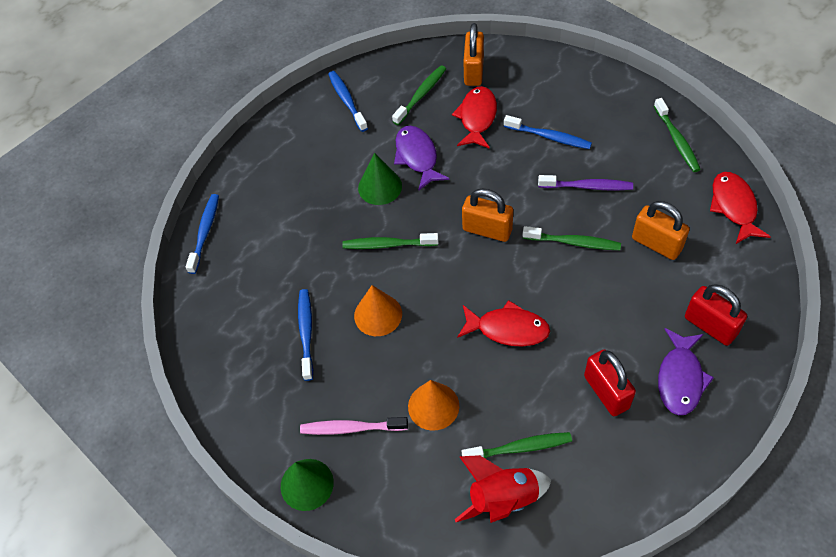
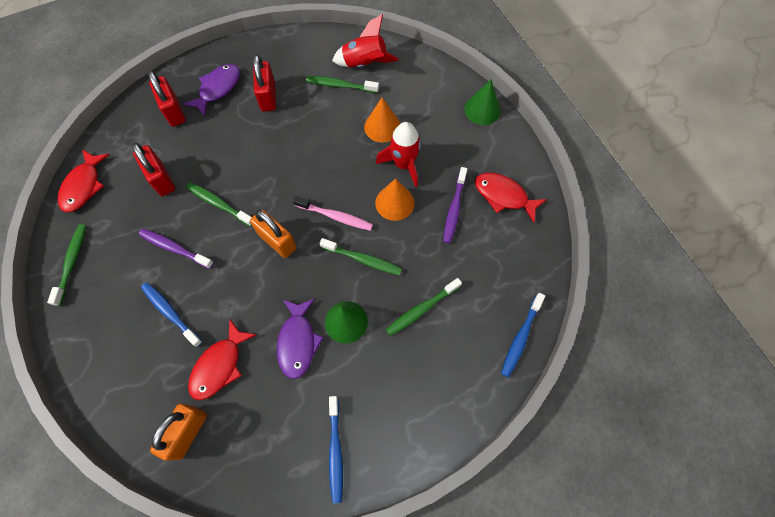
camera: 165 degrees left, 10 degrees up
blue toothbrush [298,289,313,381] -> purple toothbrush [443,167,467,244]
pink toothbrush [300,417,408,435] -> pink toothbrush moved to [293,196,373,231]
green toothbrush [392,66,446,125] -> green toothbrush moved to [386,278,462,336]
red fish [457,300,550,347] -> red fish moved to [475,173,547,223]
orange padlock [632,201,690,260] -> red padlock [132,143,175,196]
none -> red rocket [376,122,421,187]

